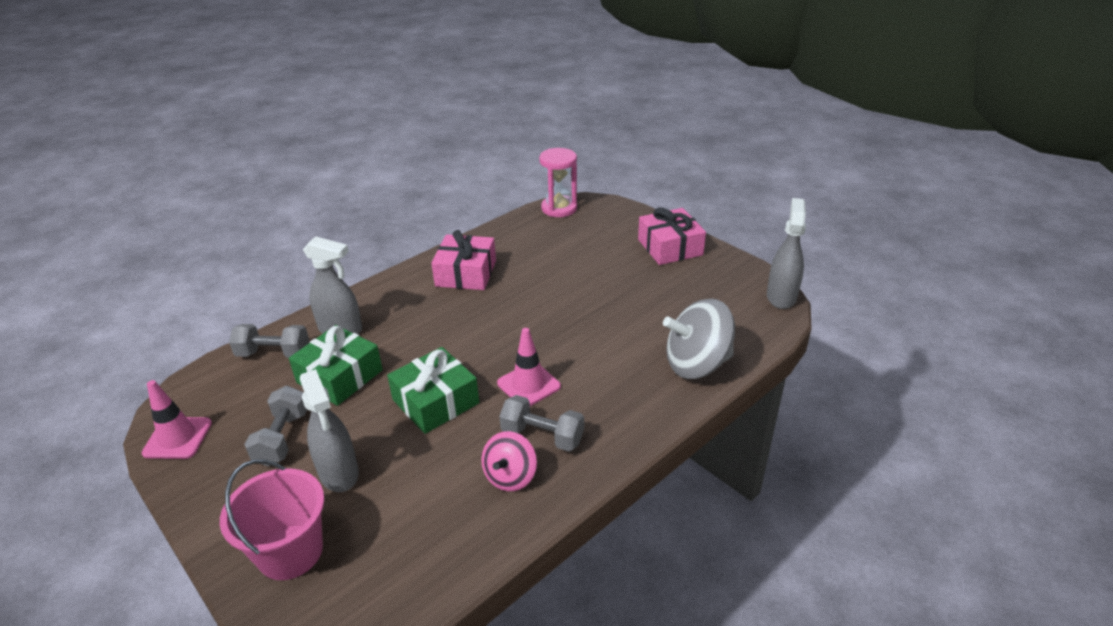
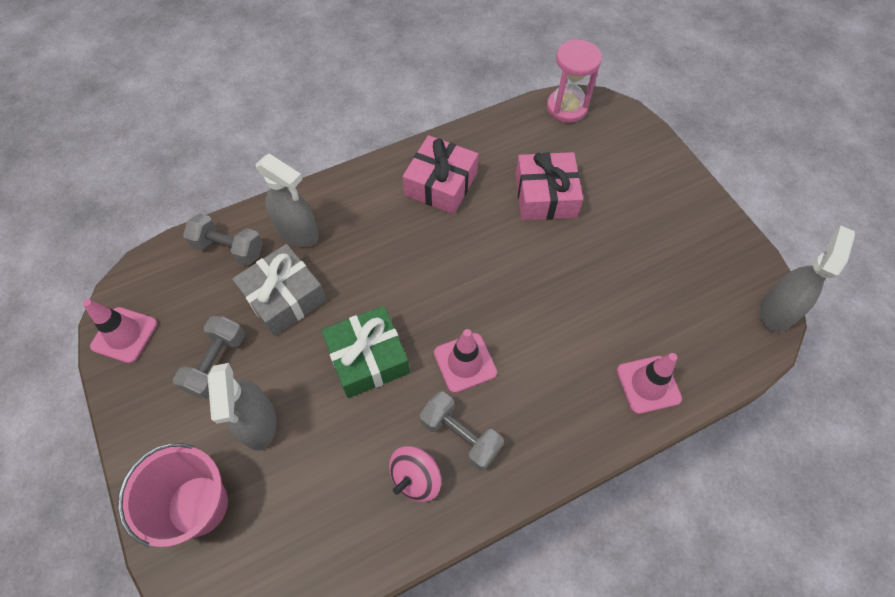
camera: 15 degrees right, 25 degrees up
green gift [289,325,383,406] -> grey gift [232,244,327,336]
pink gift [638,207,706,265] -> pink gift moved to [515,152,583,221]
grey spinning top [663,299,735,379] -> pink traffic cone [617,353,682,414]

